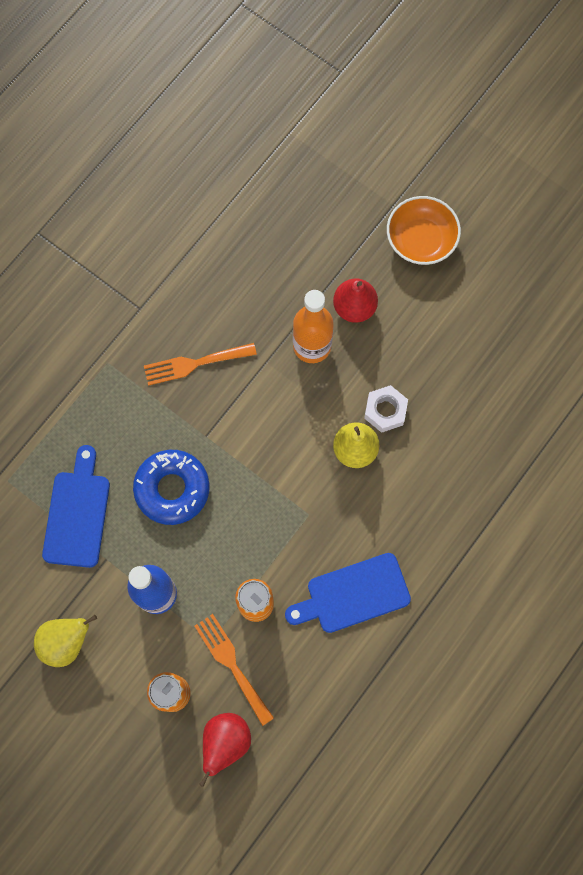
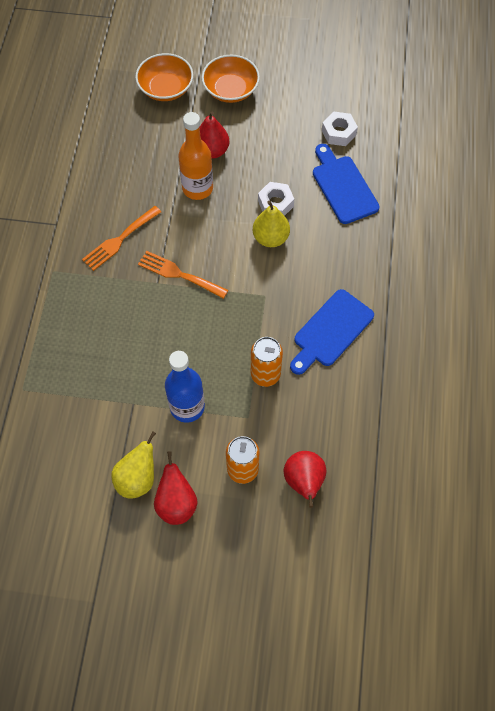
camera: 30 degrees left, 10 degrees down
blue cutting board [42,445,110,568] -> blue cutting board moved to [313,144,380,224]
blue donut [133,450,210,525] -> none
orange fork [195,614,274,726] -> orange fork moved to [138,251,228,299]
none -> orange bowl [135,53,193,101]
none -> red pear [154,451,198,525]
none -> white nut [322,111,358,146]

